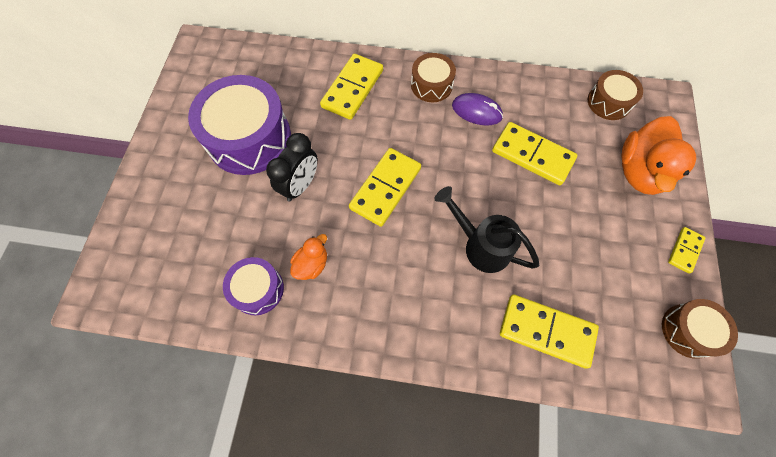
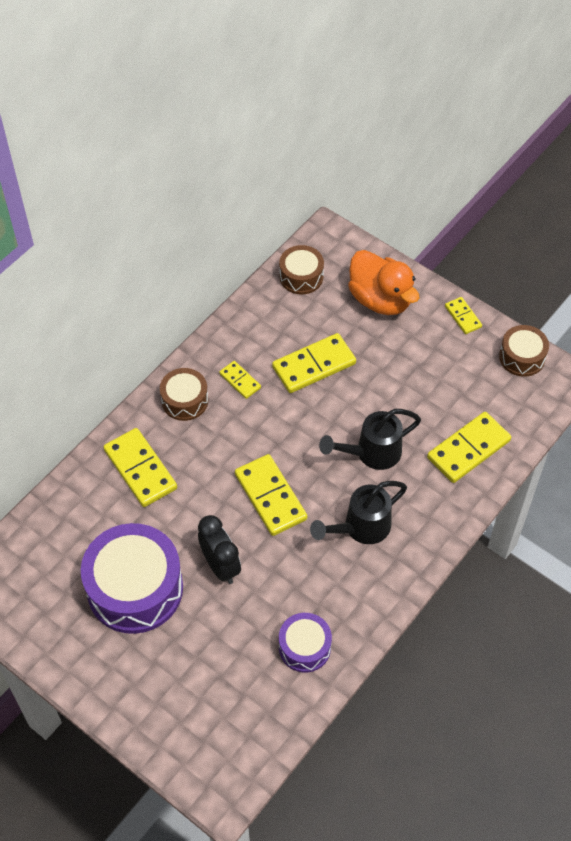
camera: 60 degrees left, 10 degrees down
orange duck [290,234,327,280] -> none
purple mouse [452,93,503,125] -> yellow domino [219,361,261,399]
none -> black watering can [310,481,407,544]

